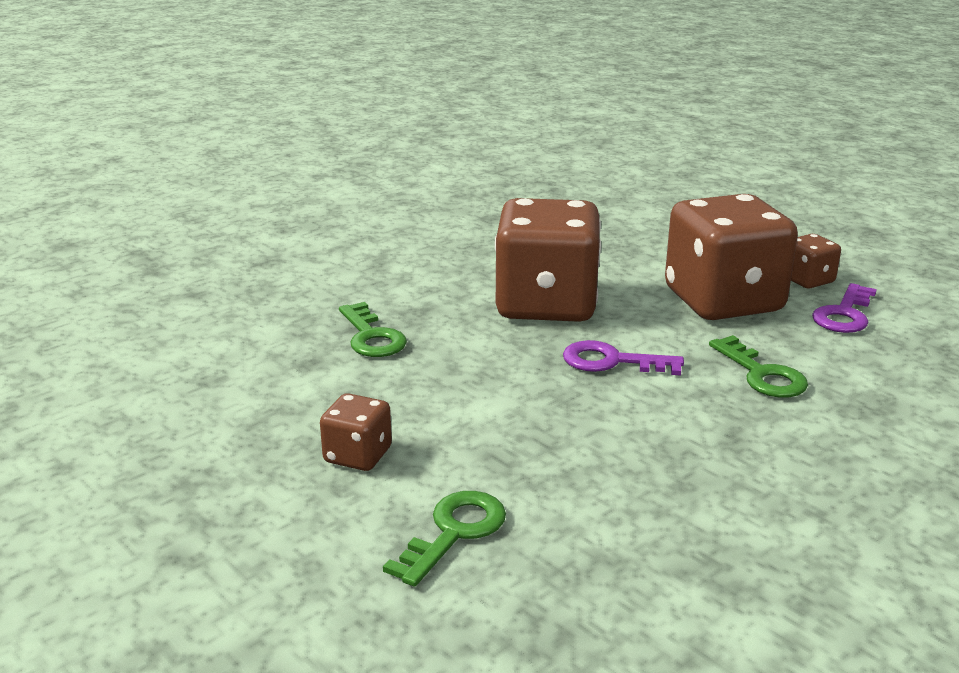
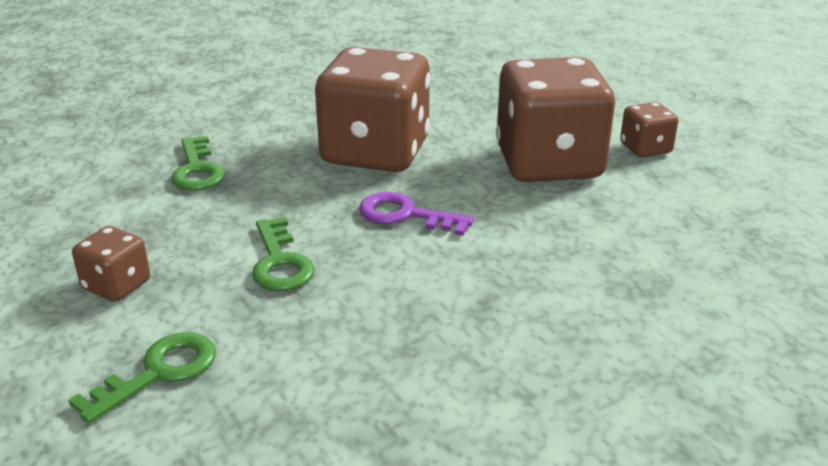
camera: 10 degrees right, 5 degrees up
green key [709,335,808,397] -> green key moved to [252,217,315,291]
purple key [812,283,877,333] -> none

